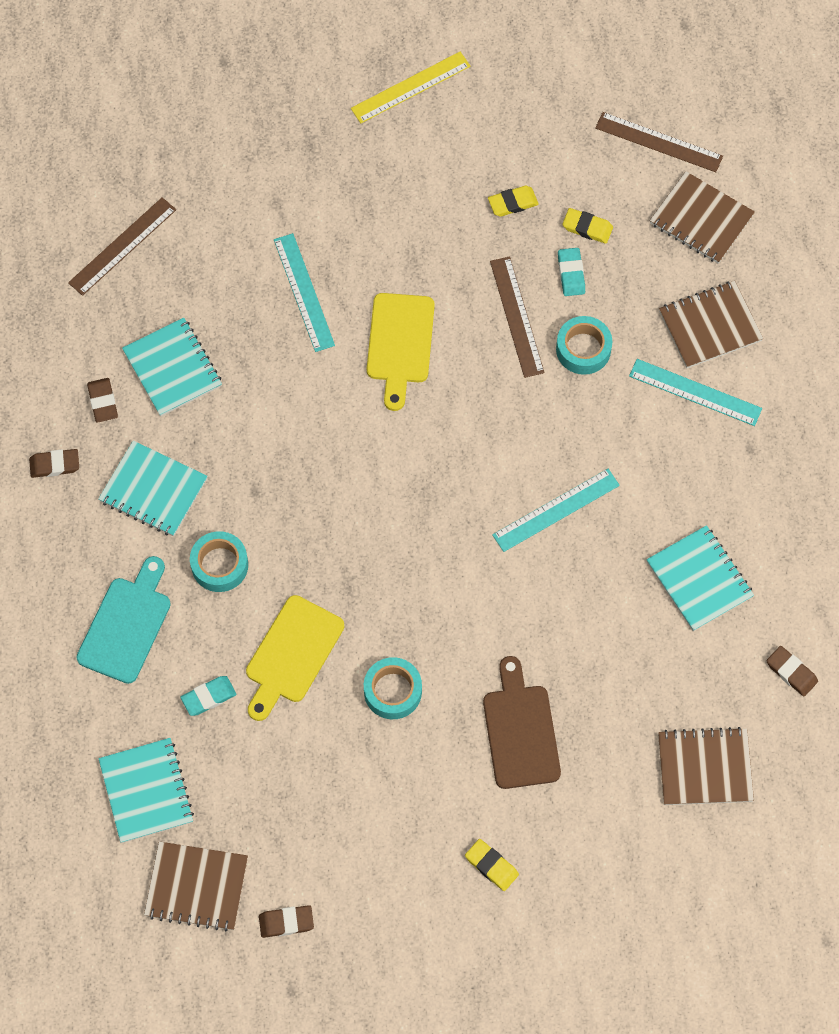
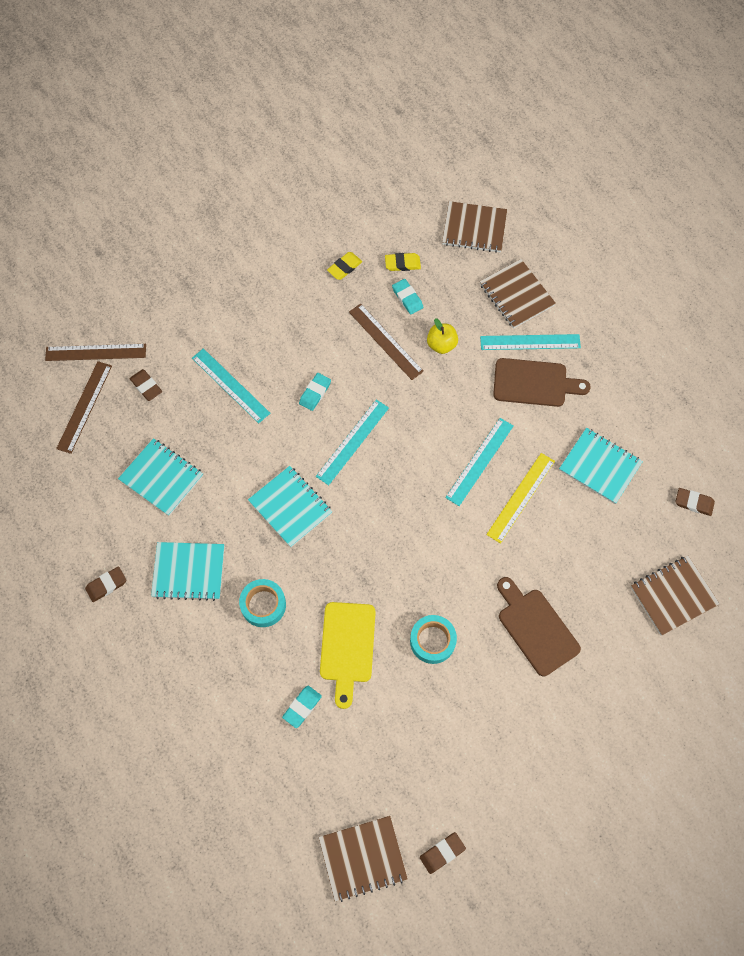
camera: 25 degrees left, 0 degrees up
turquoise cutting board [77,556,171,684] -> none
brown eraser [87,378,118,423] -> brown eraser moved to [130,369,162,401]
turquoise notebook [98,738,194,843] -> turquoise notebook moved to [248,466,333,547]
yellow ruler [351,52,471,123] -> yellow ruler moved to [486,453,555,544]
yellow cutting board [367,293,435,411] -> turquoise eraser [299,373,331,411]
yellow eraser [465,839,519,891] -> none
turquoise tape [556,316,612,375] -> yellow apple [427,318,458,354]
brown ruler [595,112,723,172] -> brown ruler moved to [45,344,146,361]
brown notebook [659,281,763,368] -> brown notebook turned 75 degrees counterclockwise [480,259,556,328]
none -> turquoise ruler [316,400,389,485]
none -> brown cutting board [493,358,591,407]

